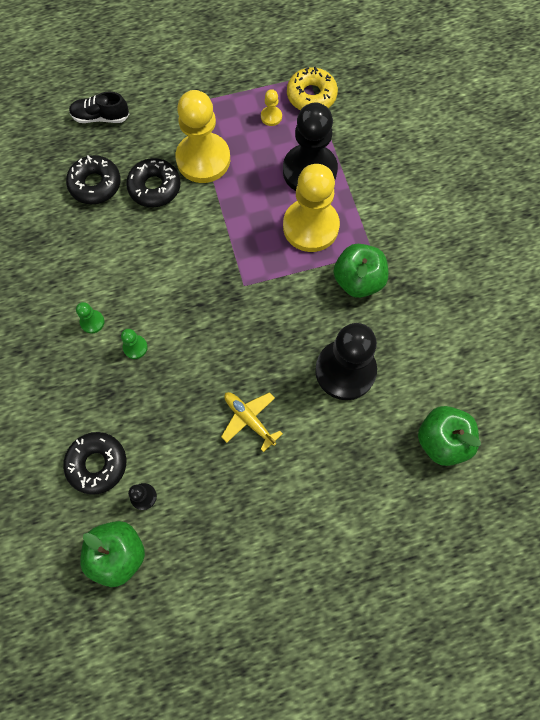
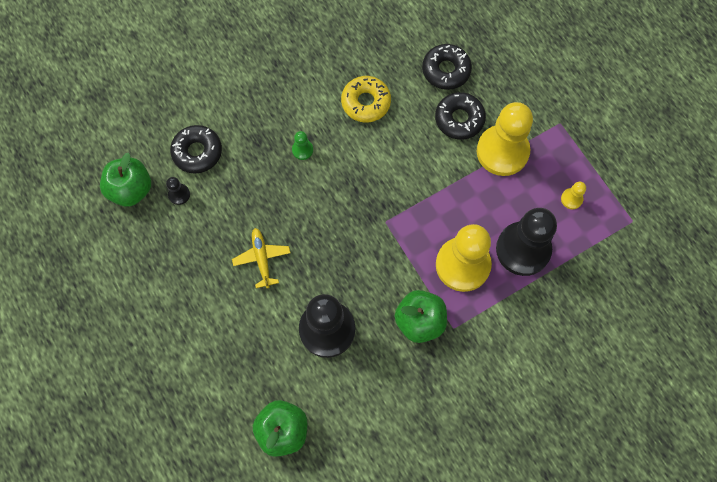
camera: 75 degrees right, 0 degrees up
black shoe [69,91,129,123] -> none
green pawn [76,302,105,334] -> none
yellow plane [221,392,283,452] -> yellow plane turned 45 degrees counterclockwise [232,228,290,289]
yellow donut [287,66,338,110] -> yellow donut moved to [341,76,391,122]

